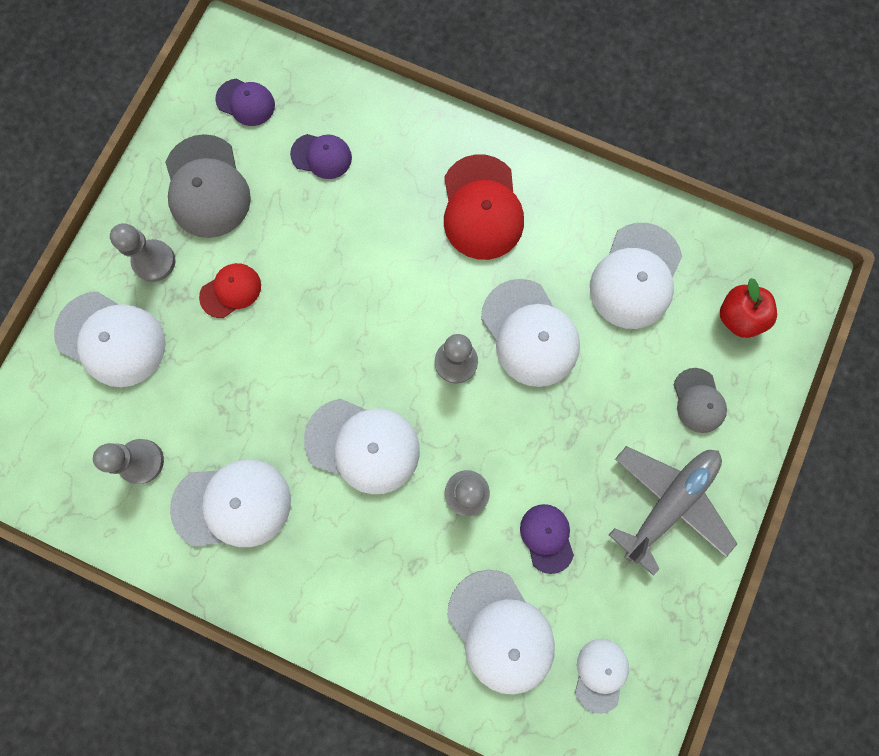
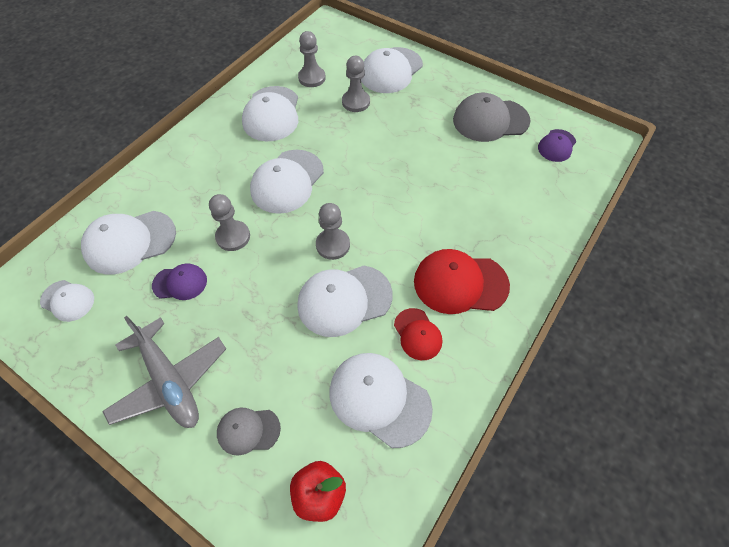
camera: 100 degrees right, 20 degrees down
grey pawn [110,223,175,282] -> grey pawn moved to [342,56,370,112]
red cap [199,263,261,318] -> red cap moved to [394,308,442,360]
purple cap [290,134,352,179] -> none

